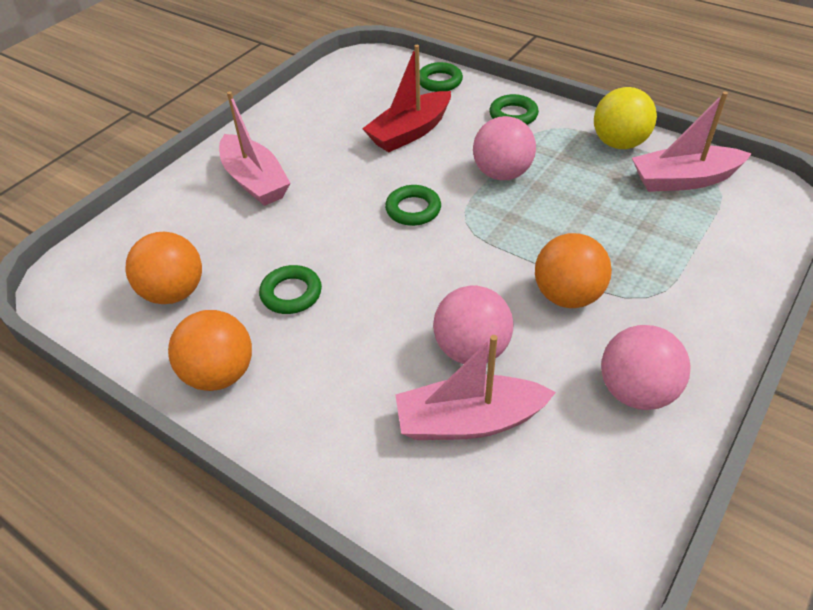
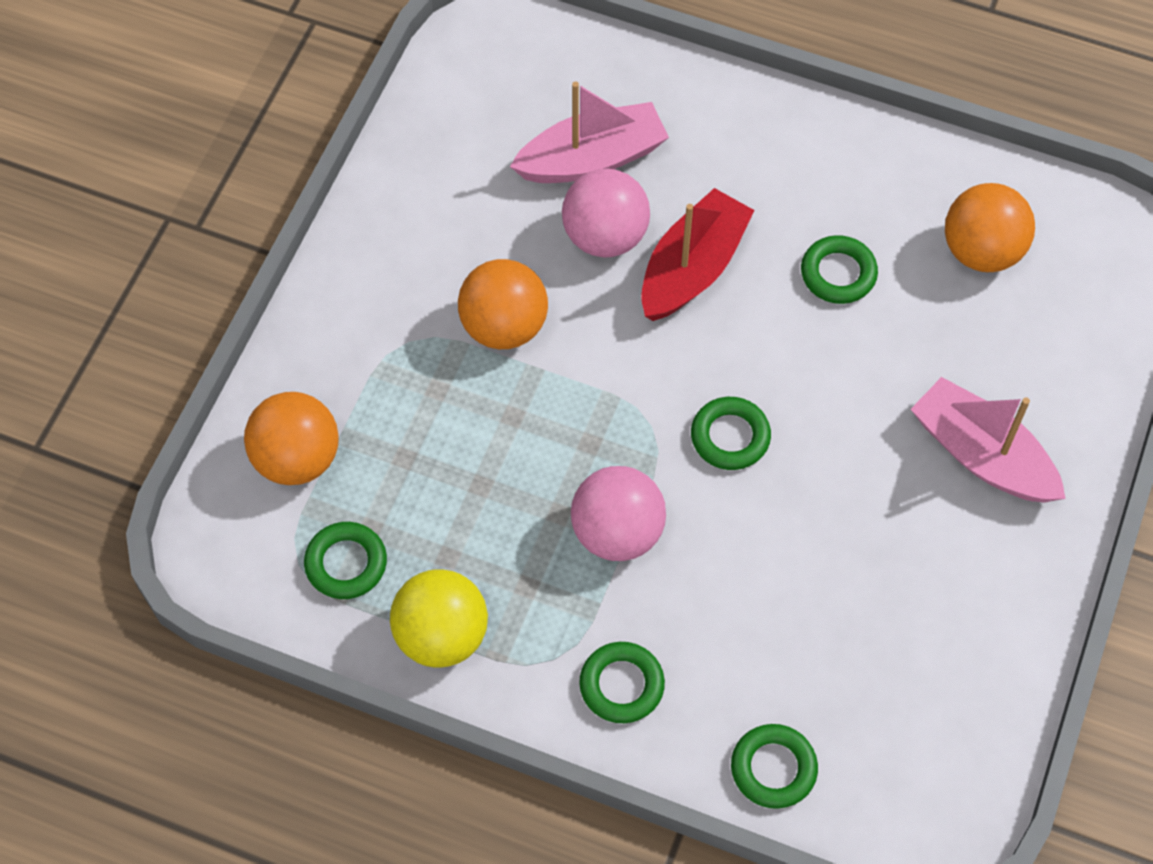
camera: 165 degrees right, 15 degrees up
orange ball [168,310,252,391] -> orange ball moved to [244,392,339,485]
red boat [362,45,451,152] -> red boat moved to [641,188,755,321]
pink ball [601,325,691,410] -> none
pink boat [632,91,752,192] -> green ring [304,522,387,599]

